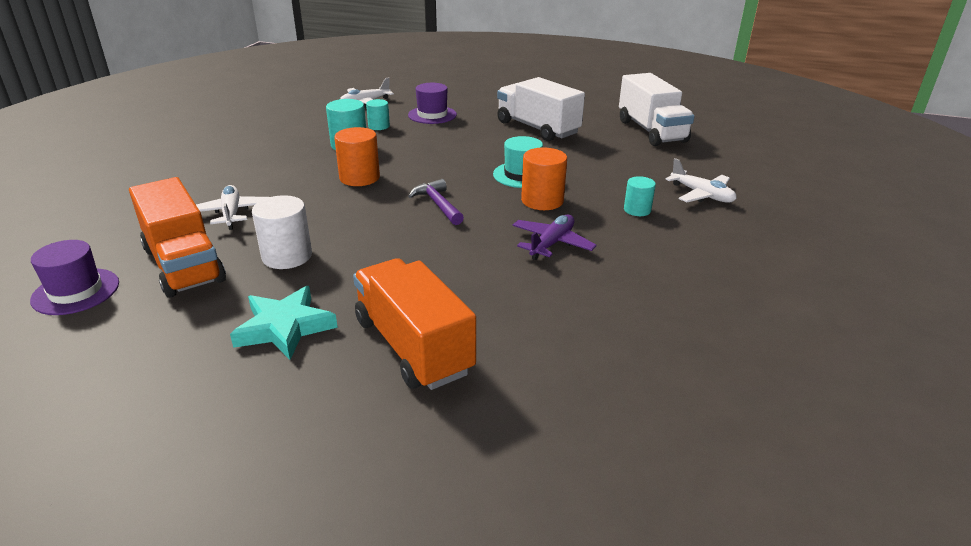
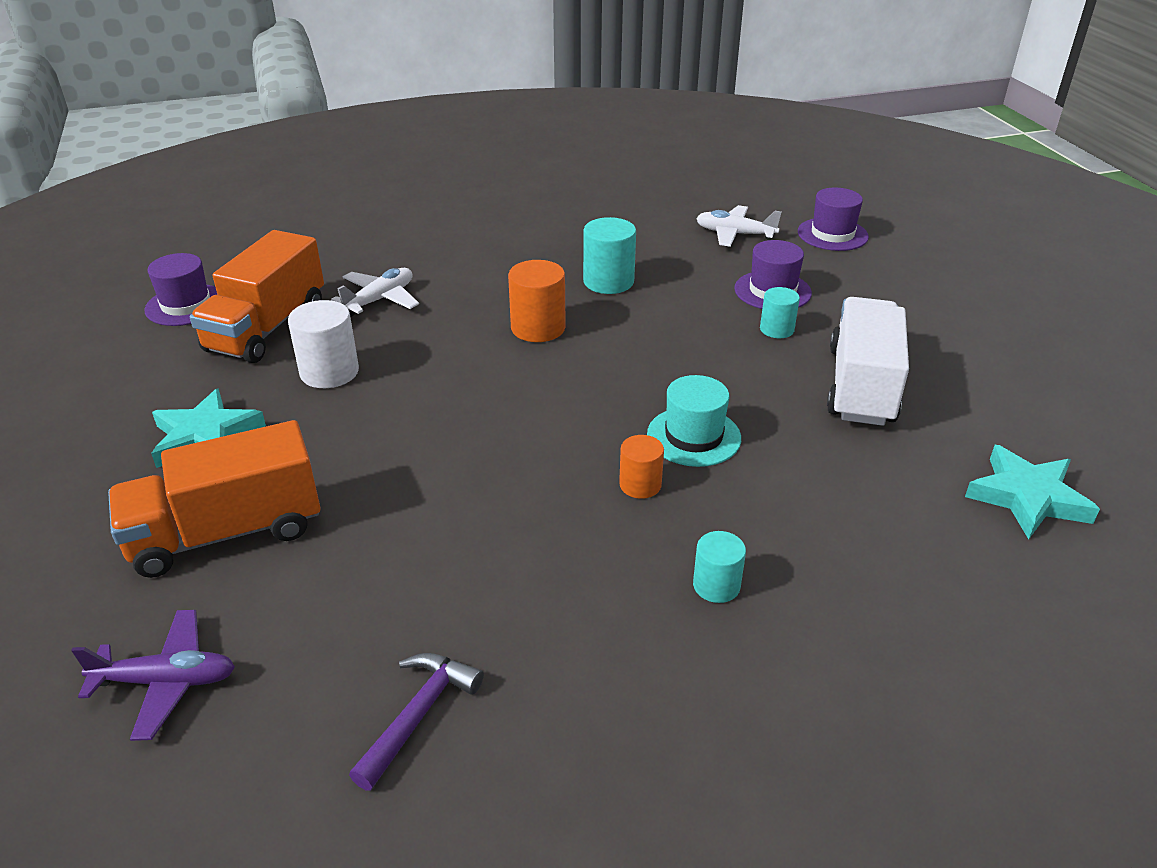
camera: 55 degrees right, 5 degrees up
orange truck [353,258,476,390] -> orange truck turned 135 degrees counterclockwise [108,420,321,578]
turquoise cylinder [366,99,390,130] -> turquoise cylinder moved to [760,287,800,338]
purple hammer [408,179,464,225] -> purple hammer moved to [349,653,484,791]
purple plane [512,214,597,260] -> purple plane moved to [71,610,235,741]
orange cylinder [521,147,567,210] -> orange cylinder [619,435,664,499], size x0.63
white truck [619,73,695,146] -> turquoise star [965,445,1100,539]
white plane [665,158,737,203] -> none
none -> purple hat [798,188,869,251]

